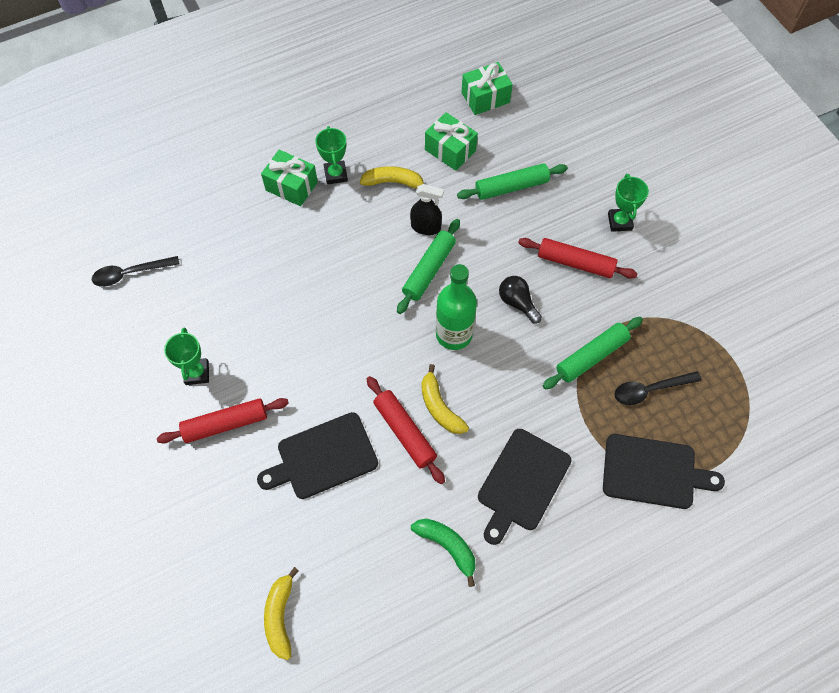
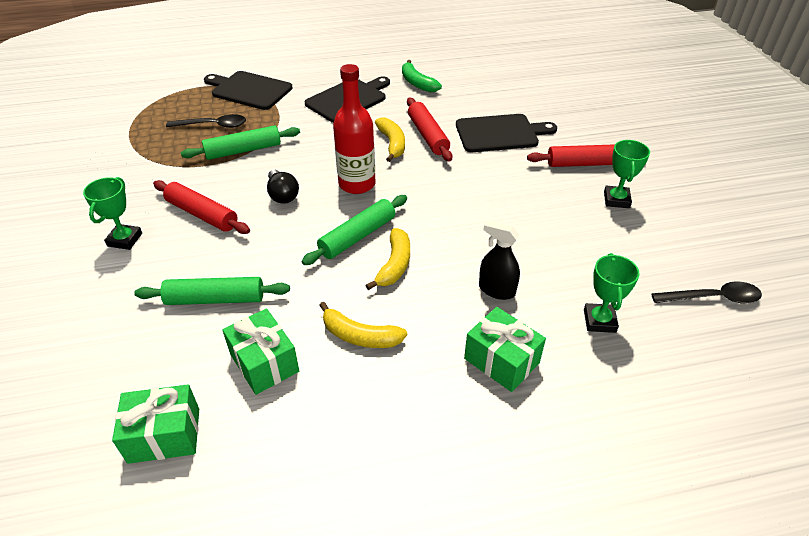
camera: 165 degrees left, 20 degrees down
yellow banana [264,567,299,660] -> yellow banana moved to [365,228,410,290]
green trophy [315,126,348,185] -> green trophy moved to [584,253,640,333]
black spray bottle [410,184,444,235] -> black spray bottle moved to [479,220,520,300]
green bottle [436,264,477,350] -> red bottle [333,64,375,194]

